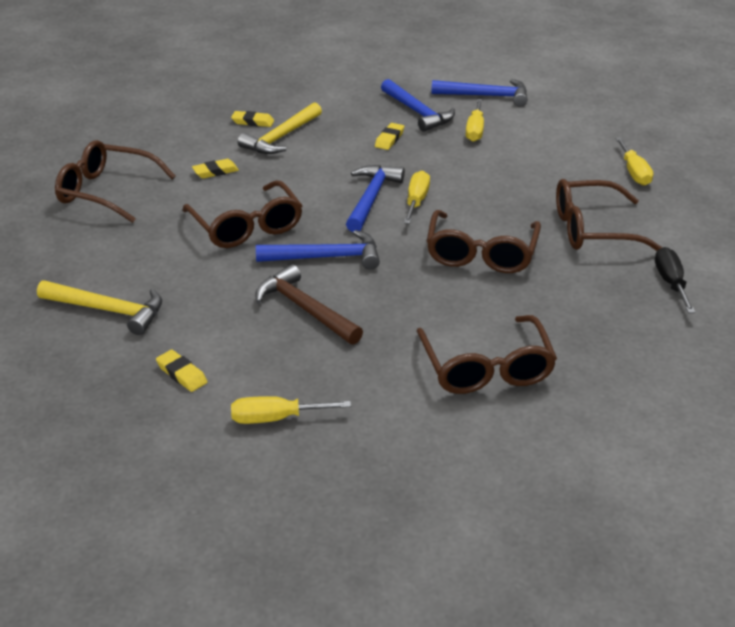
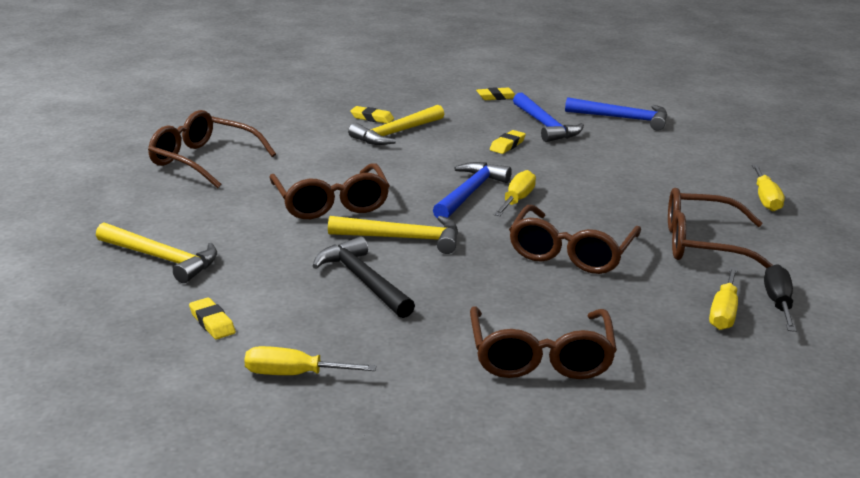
camera: 10 degrees right, 10 degrees down
yellow eraser [192,159,239,178] -> yellow eraser moved to [476,87,516,100]
brown hammer [255,264,363,345] -> black hammer [313,236,415,318]
blue hammer [256,230,380,270] -> yellow hammer [328,216,458,254]
yellow screwdriver [466,99,484,142] -> yellow screwdriver moved to [709,267,738,330]

